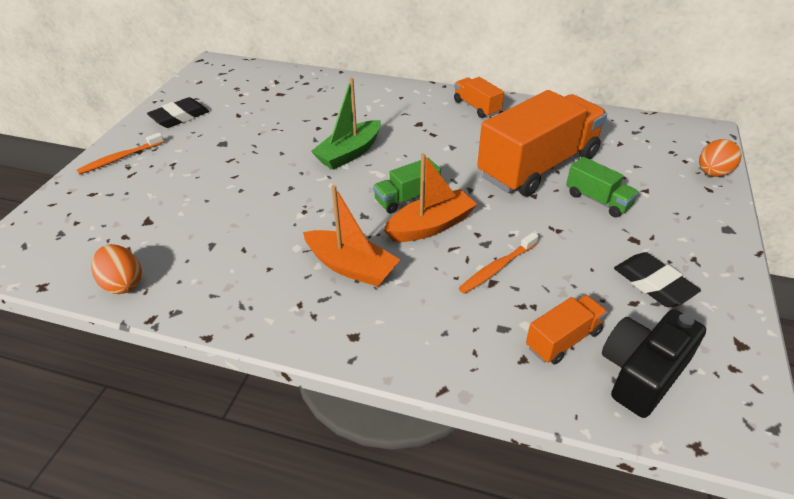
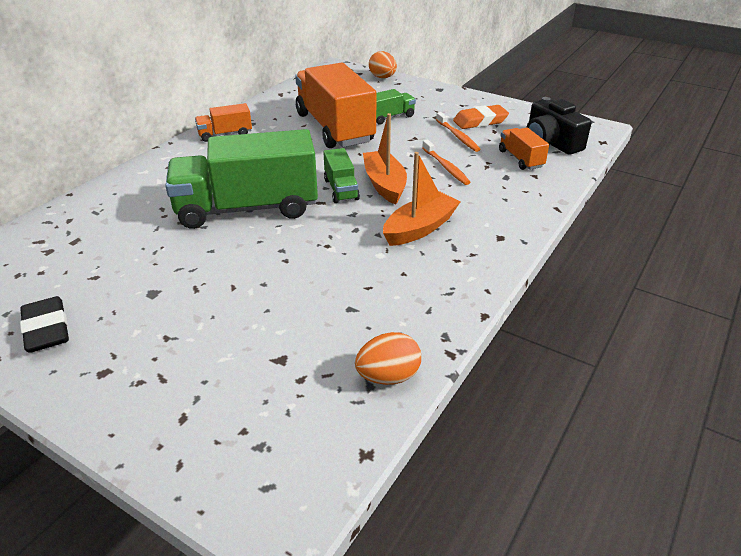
camera: 75 degrees left, 5 degrees down
orange toothbrush [77,133,164,174] -> orange toothbrush moved to [436,112,480,152]
green boat [311,78,381,170] -> green truck [165,129,318,229]
black eraser [614,252,701,307] -> orange eraser [453,105,509,129]

